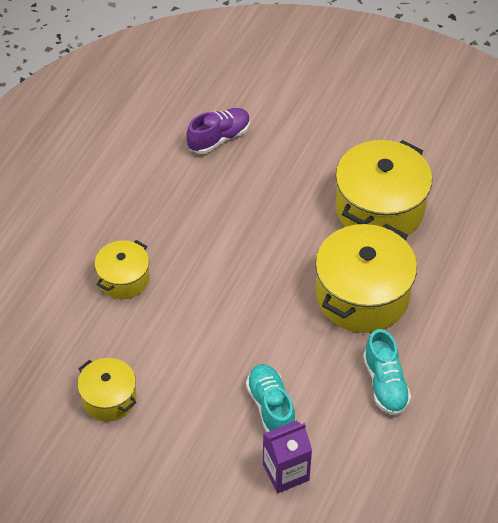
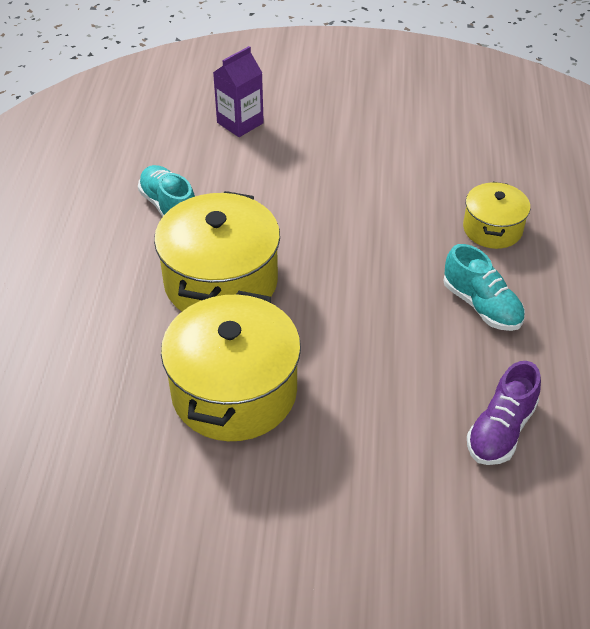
camera: 160 degrees right, 5 degrees down
yellow pot [77,358,137,421] -> none
turquoise shoe [246,364,296,432] -> turquoise shoe moved to [444,244,525,331]

